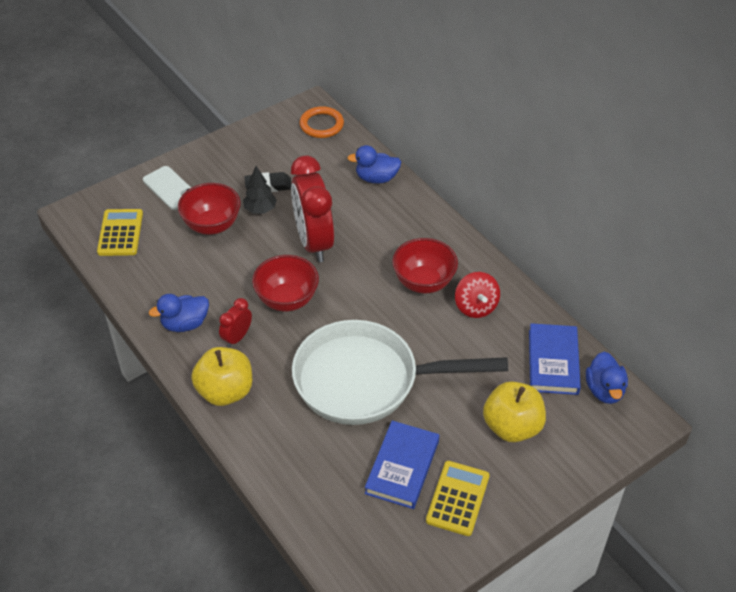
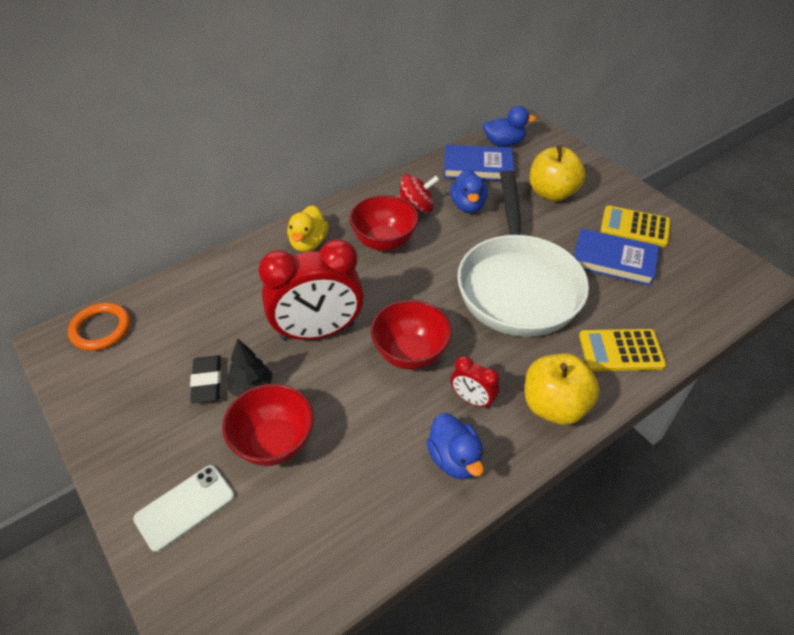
camera: 90 degrees left, 0 degrees up
yellow calculator [97,209,143,256] -> yellow calculator moved to [579,329,666,371]
blue duck [347,145,401,184] -> blue duck moved to [450,169,488,213]
none -> yellow duck [287,205,328,252]

